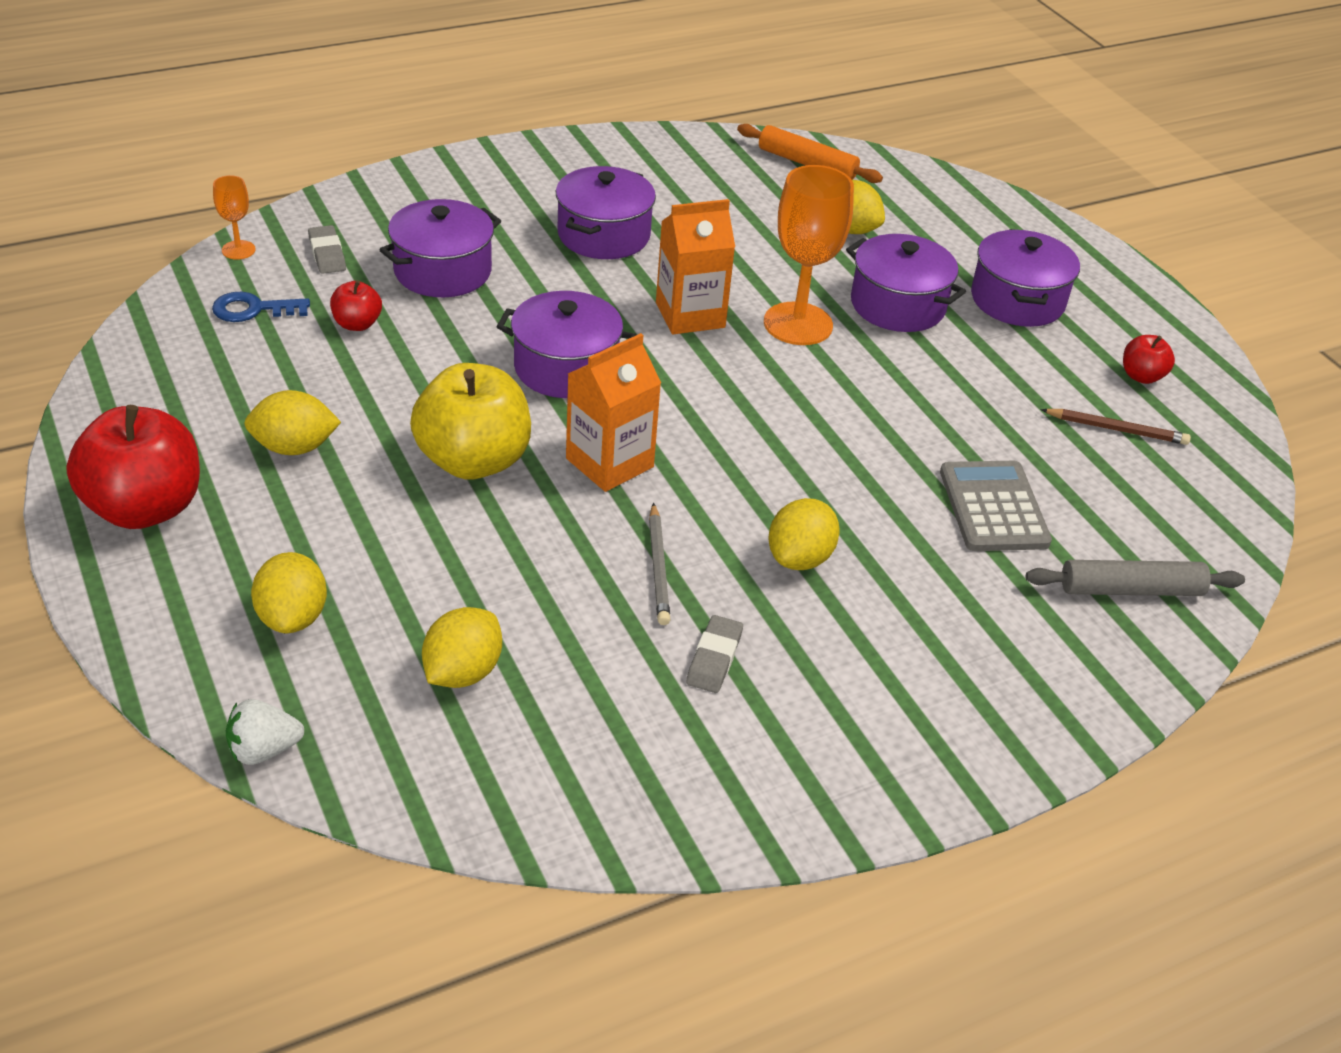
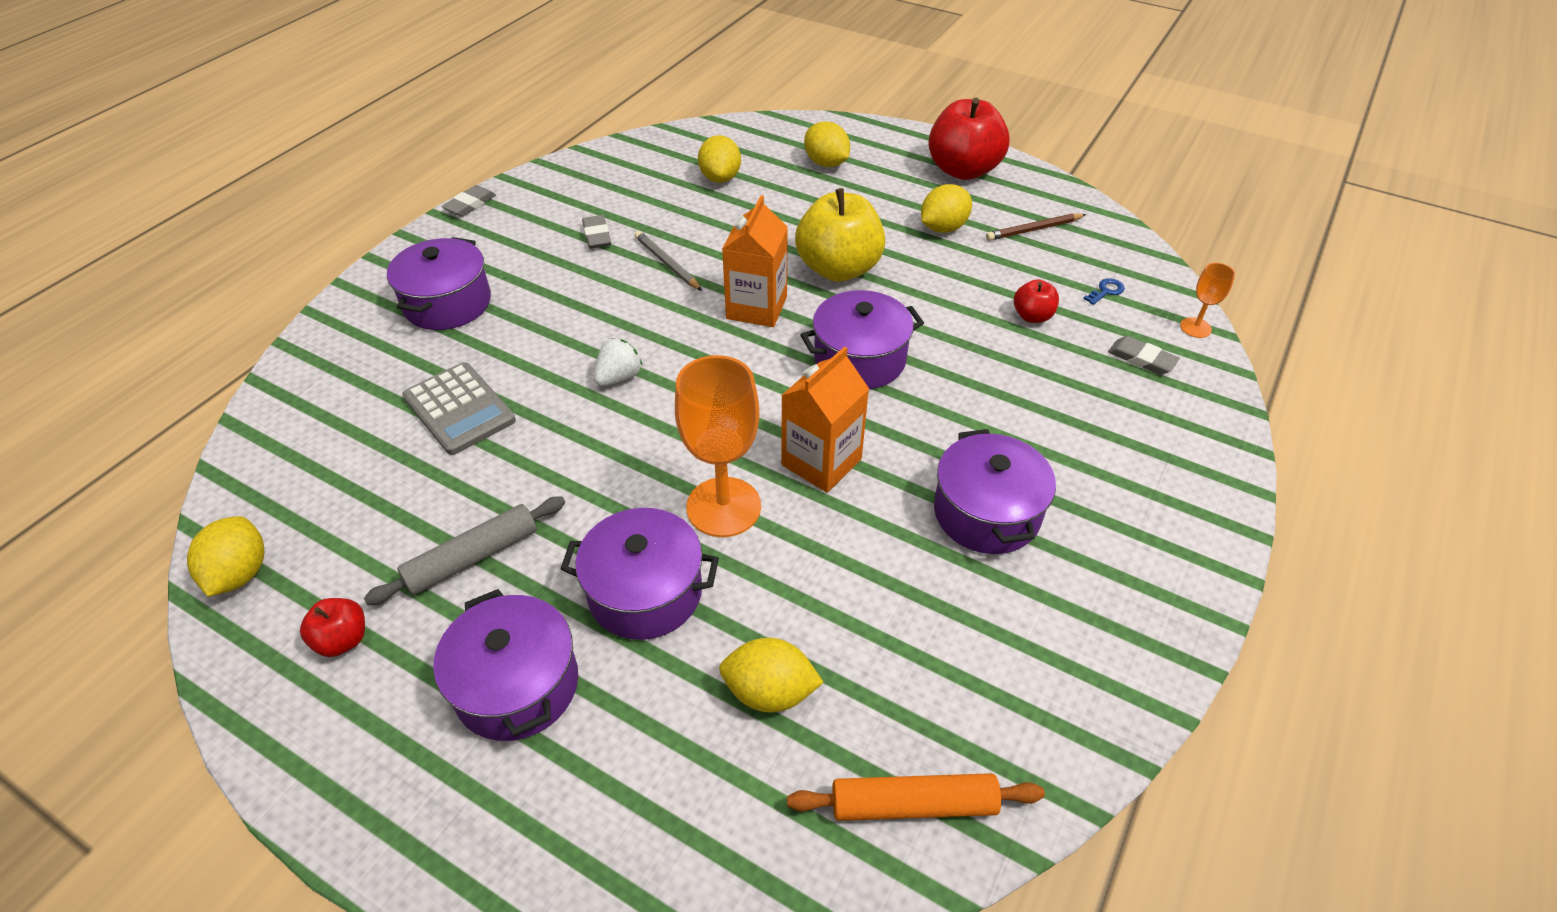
camera: 150 degrees right, 5 degrees up
blue key [212,292,310,322] -> blue key [1083,278,1125,305], size x0.62
white strawberry [226,699,304,765] -> white strawberry moved to [594,338,643,386]
purple pot [380,199,501,297] -> purple pot moved to [387,237,491,330]
yellow lemon [768,498,840,570] -> yellow lemon moved to [187,516,264,597]
grey rolling pin [1026,560,1245,596] -> grey rolling pin moved to [364,496,565,605]
brown pencil [1041,409,1191,445] -> brown pencil moved to [986,214,1086,241]
none -> grey eraser [442,185,496,217]

